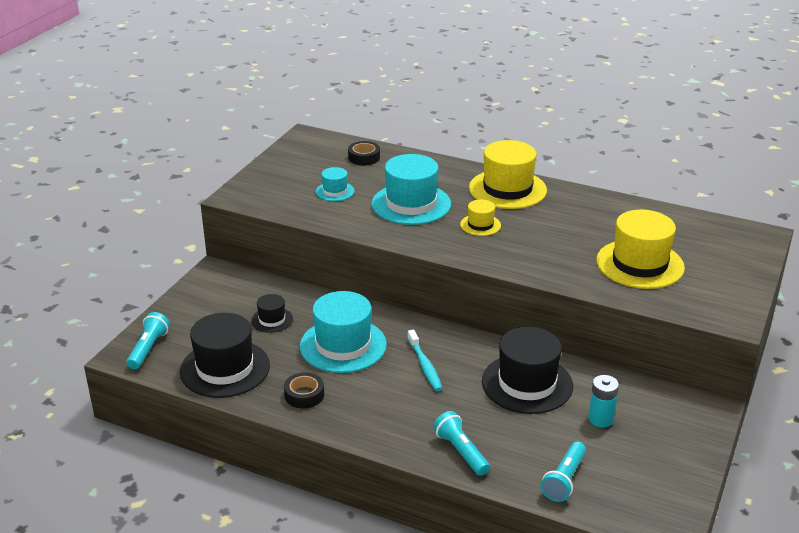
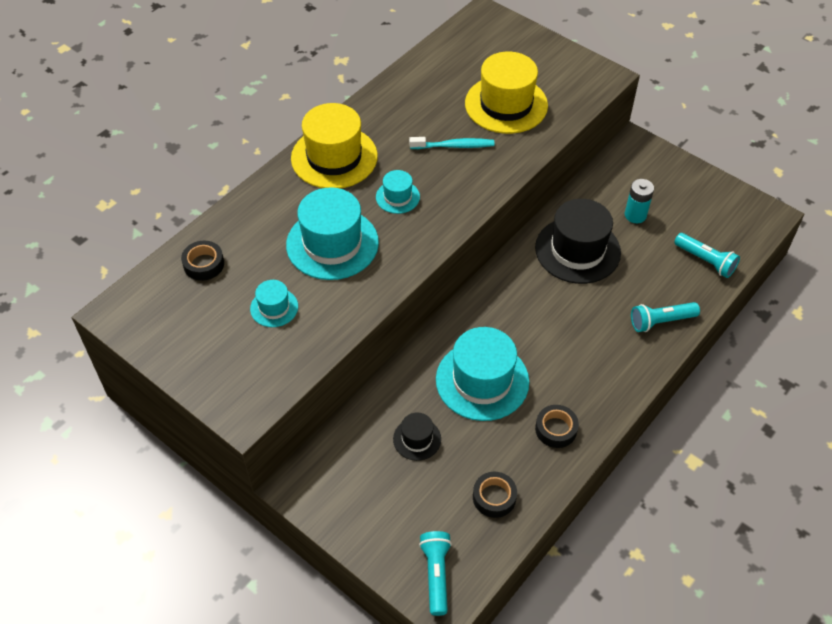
camera: 75 degrees left, 20 degrees up
turquoise flashlight [126,312,170,369] -> turquoise flashlight turned 60 degrees clockwise [419,531,452,616]
black hat [180,313,270,398] -> black tape [473,472,517,518]
turquoise toothbrush [408,330,443,391] -> turquoise toothbrush moved to [409,137,495,149]
yellow hat [460,200,501,236] -> turquoise hat [376,170,420,214]

